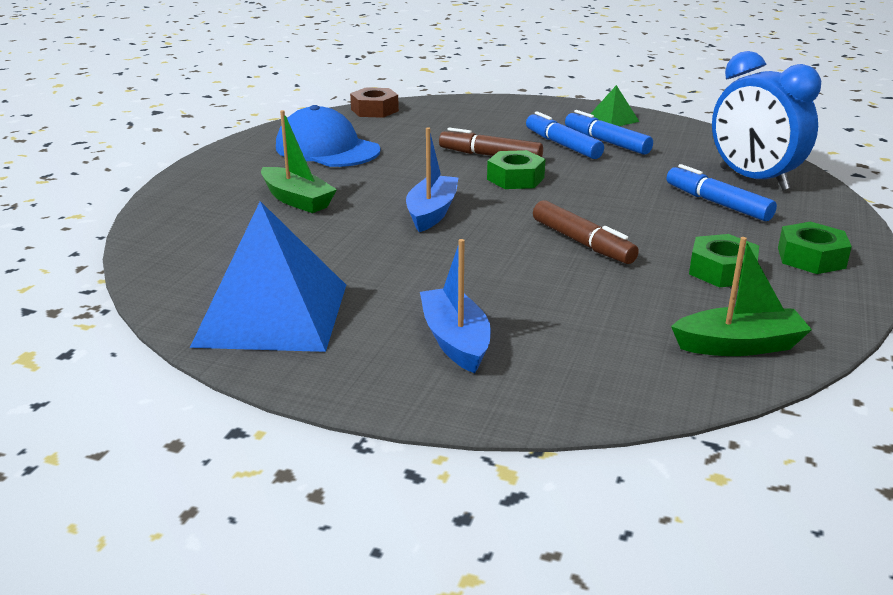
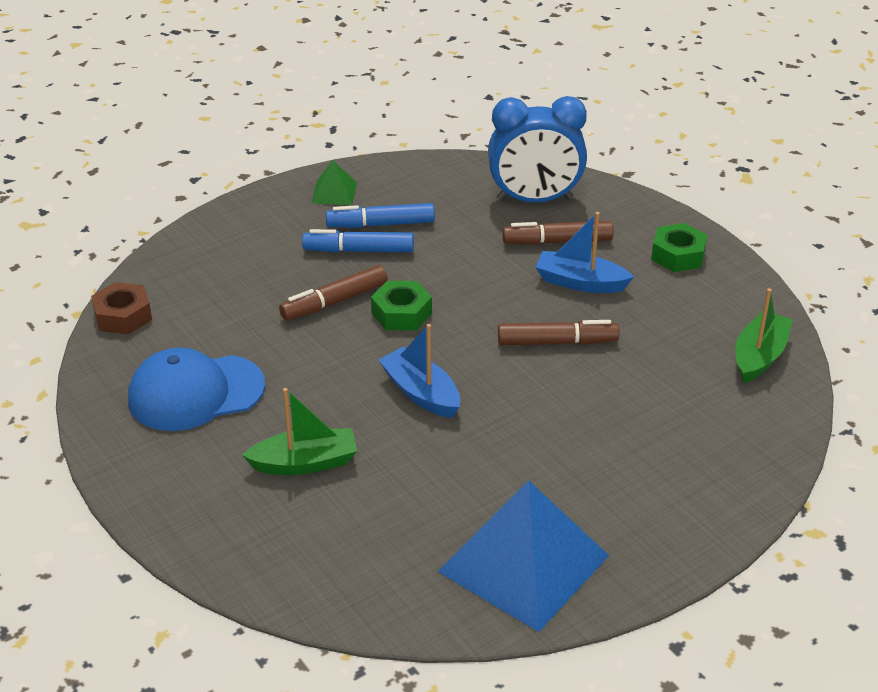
camera: 55 degrees left, 10 degrees up
blue boat [420,239,491,373] -> blue boat moved to [535,212,634,293]
blue marker [667,164,777,221] -> brown marker [502,221,614,245]
green nut [689,234,759,288] -> none

